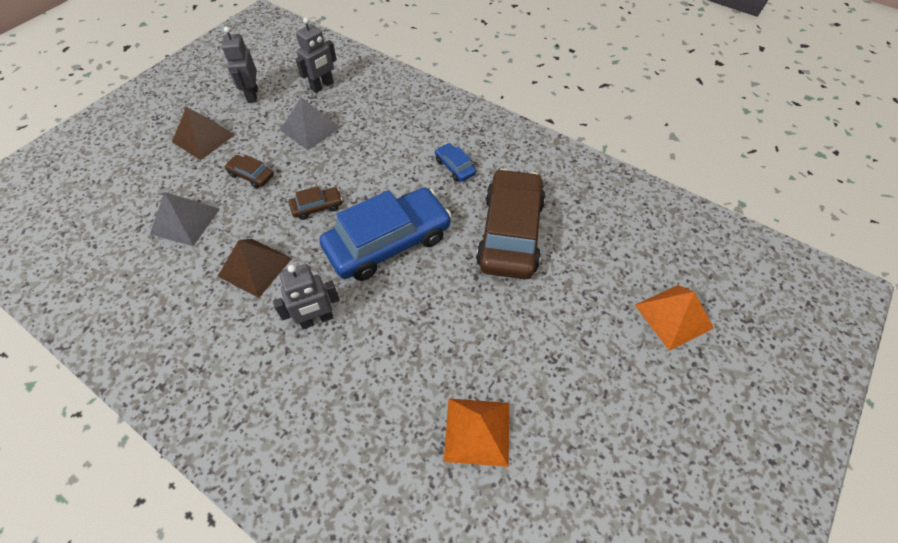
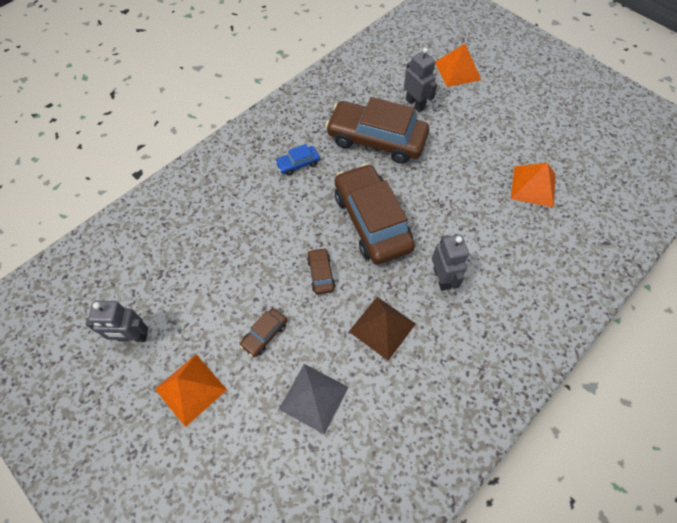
camera: 80 degrees left, 5 degrees up
brown pyramid [172,107,235,160] -> orange pyramid [155,354,227,427]
grey pyramid [280,97,341,150] -> none
grey robot [295,18,337,93] -> grey robot moved to [404,48,437,112]
blue car [320,187,452,281] -> brown car [335,164,415,265]

